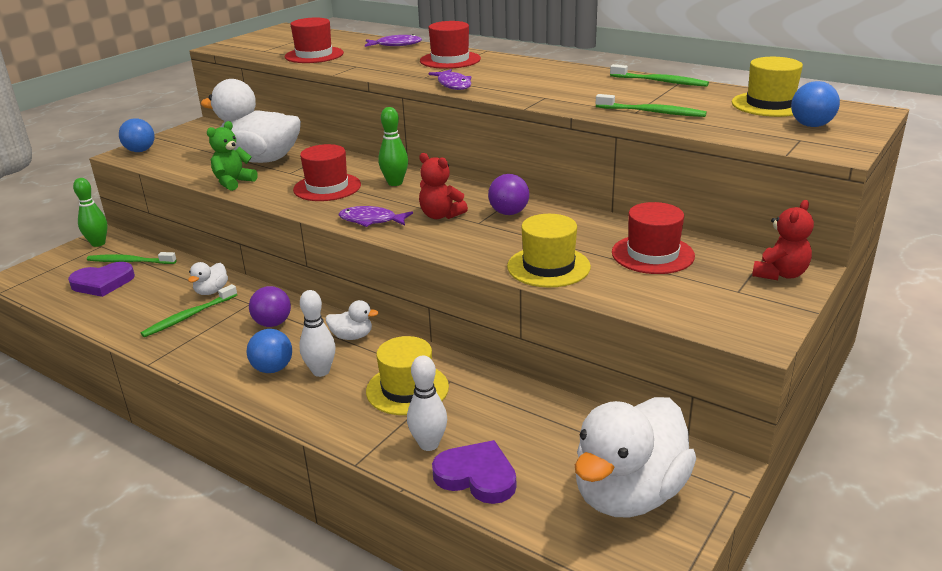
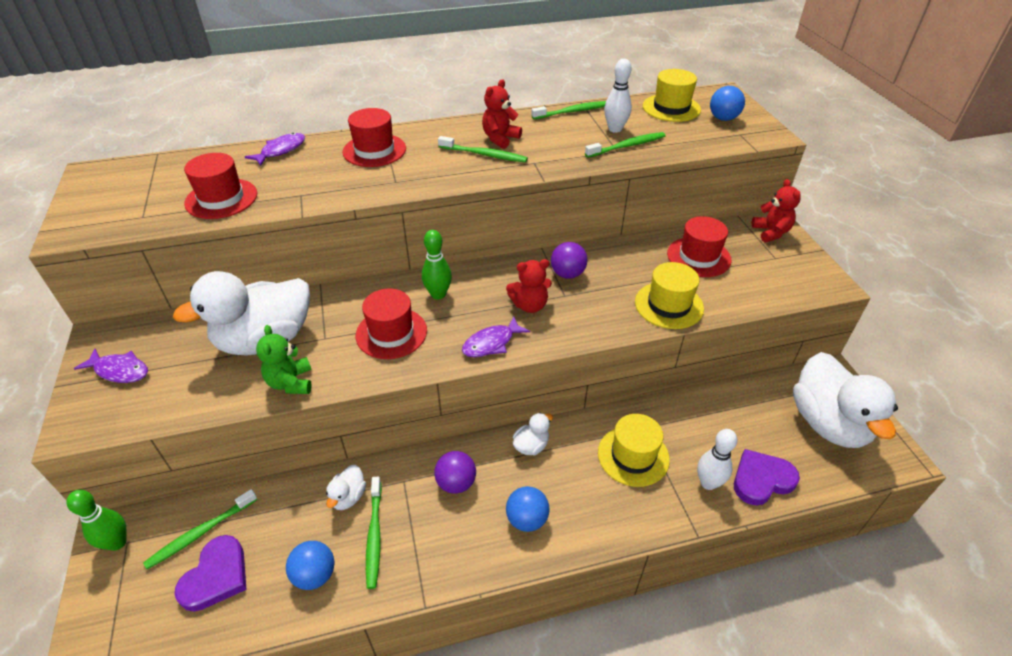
camera: 50 degrees left, 15 degrees up
blue ball [119,118,154,152] -> blue ball moved to [286,541,334,590]
white duck [188,262,228,295] -> white duck turned 45 degrees clockwise [326,465,366,510]
white bowling pin [299,290,336,377] -> white bowling pin moved to [604,59,632,133]
purple fish [428,69,471,90] -> purple fish moved to [74,349,148,383]
none -> green toothbrush [438,136,528,163]
none -> red teddy bear [482,79,522,149]

